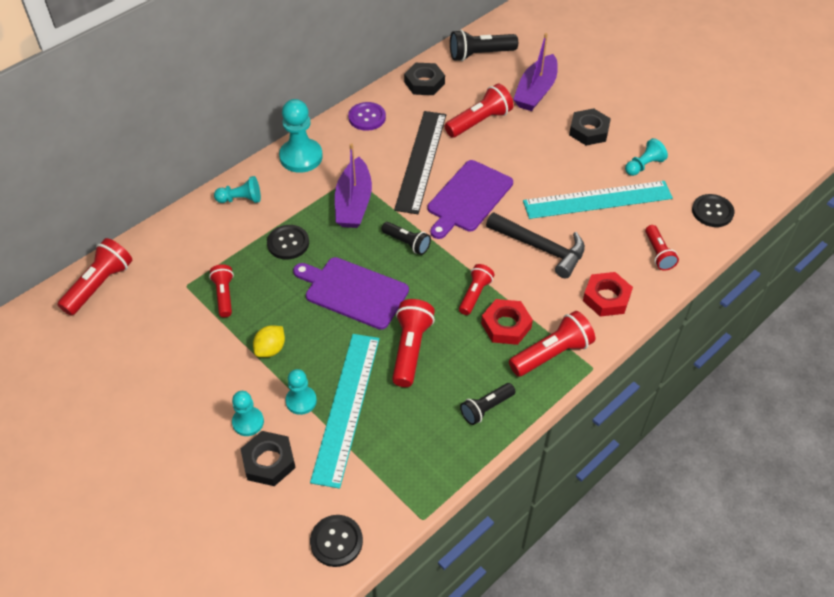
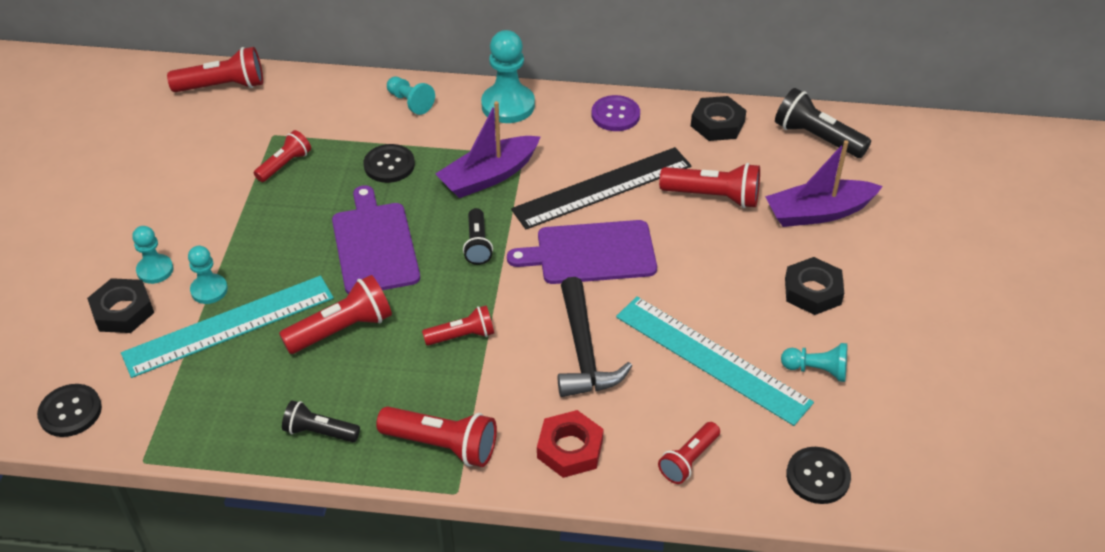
camera: 50 degrees right, 5 degrees down
yellow lemon [253,325,285,357] -> none
red nut [481,299,533,345] -> none

